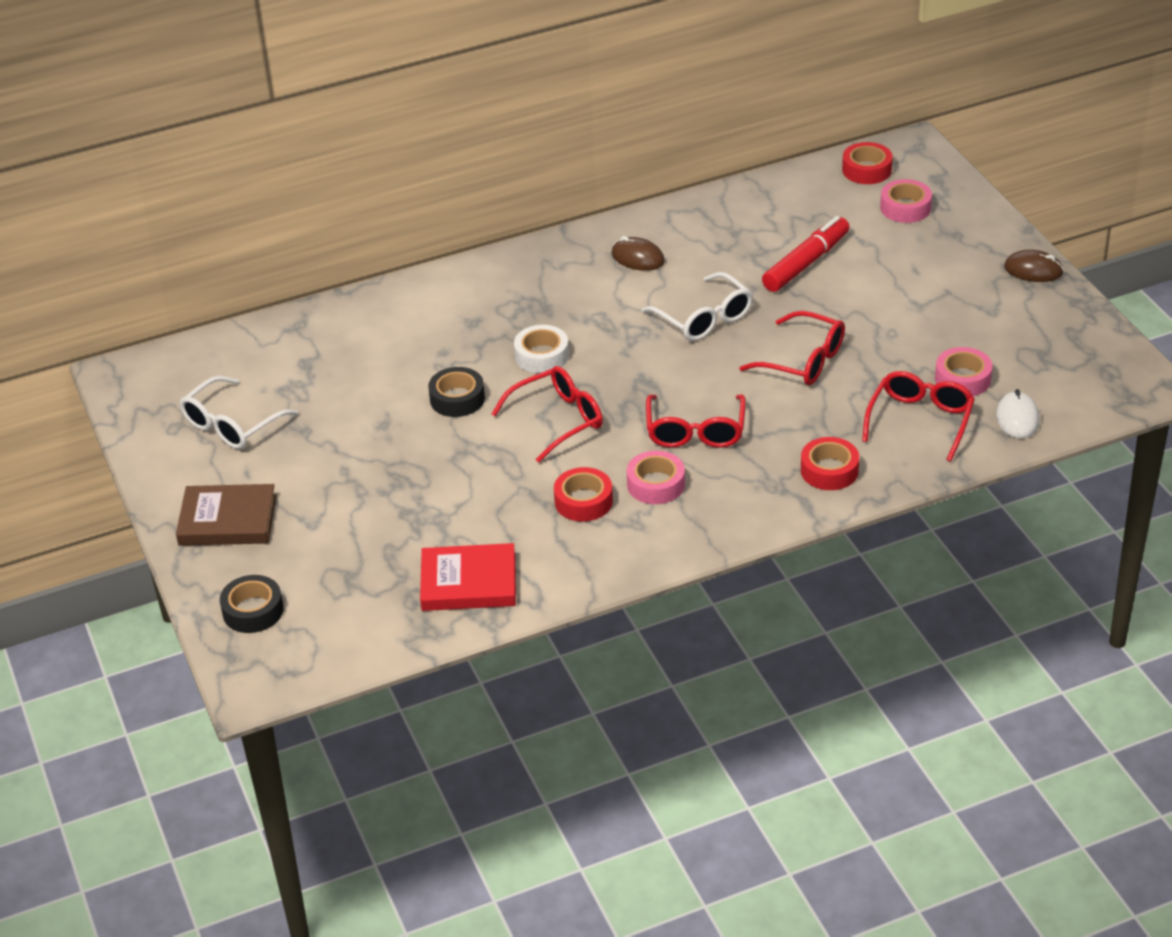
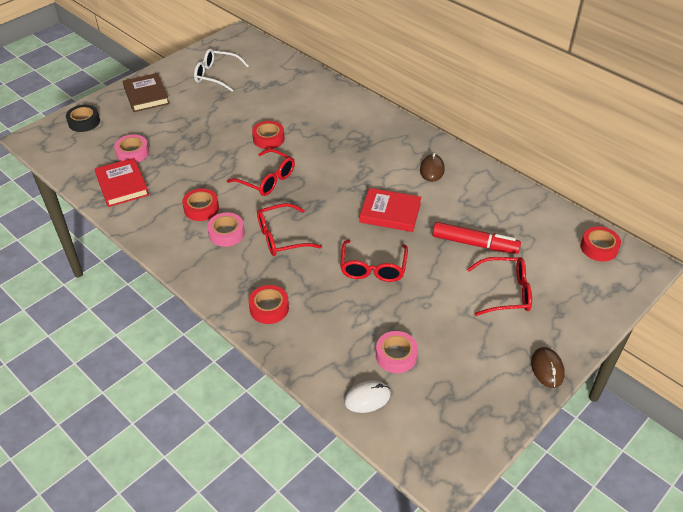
camera: 65 degrees right, 5 degrees up
black tape [428,367,485,417] -> red tape [252,121,285,149]
white tape [514,325,569,373] -> none
white glasses [641,272,753,341] -> red book [359,188,421,232]
red glasses [862,371,975,462] -> red glasses moved to [467,257,532,316]
pink tape [880,179,932,223] -> pink tape moved to [114,134,149,163]

